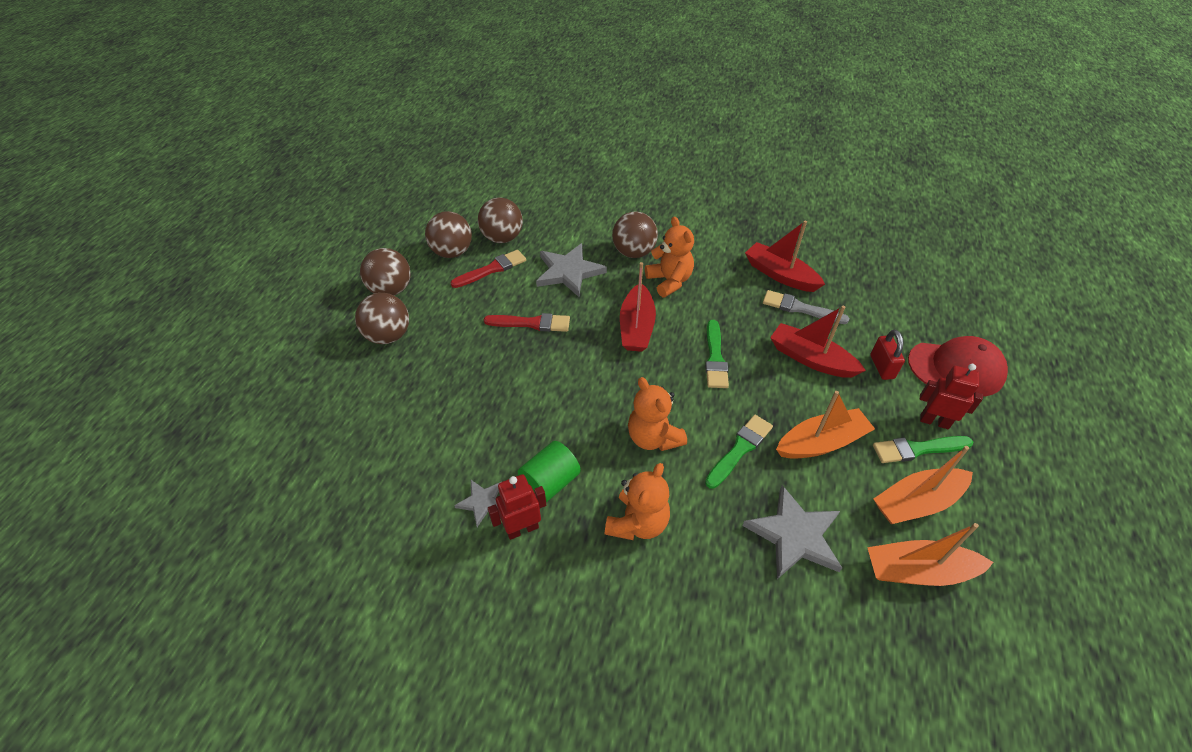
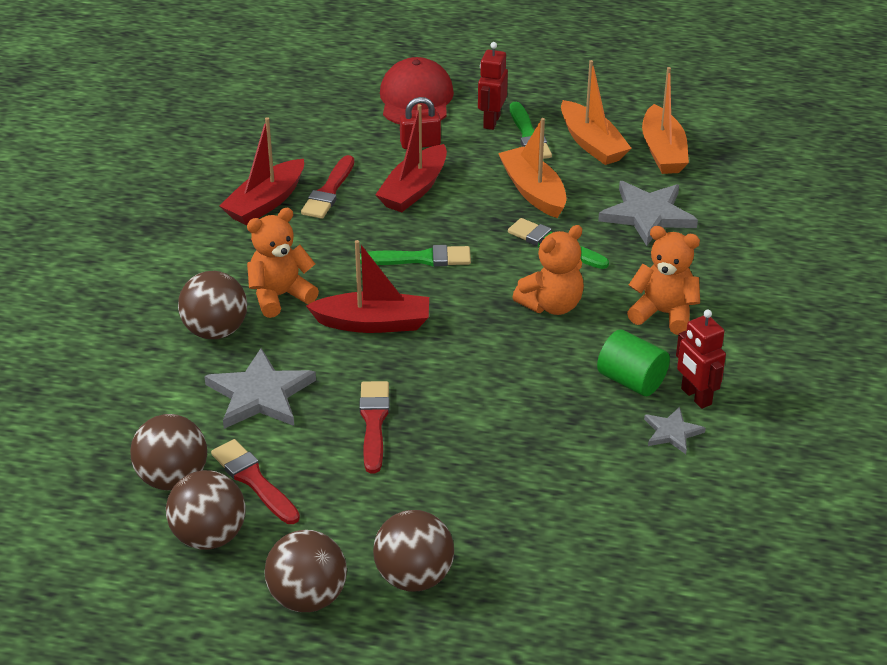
camera: 95 degrees left, 10 degrees down
grey brush [763,290,850,324] -> red brush [301,155,354,219]

